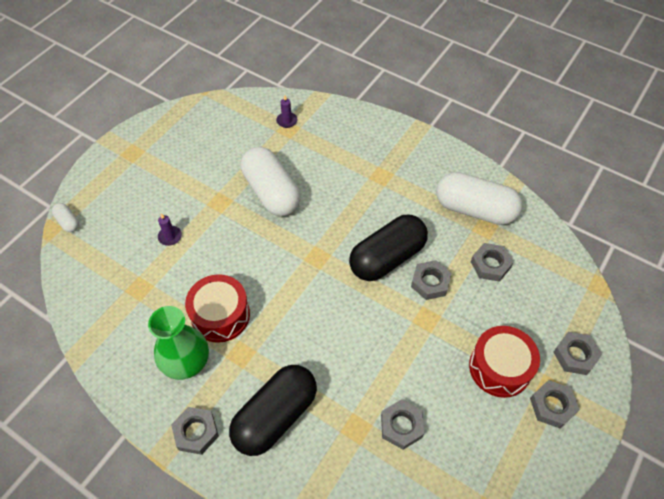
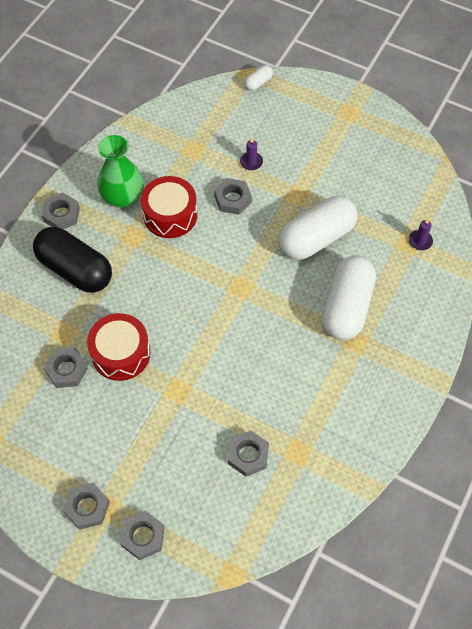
camera: 85 degrees right, 5 degrees up
black capsule [349,215,428,281] -> none
grey nut [411,260,451,300] -> grey nut moved to [214,178,252,215]
white capsule [436,172,522,225] -> white capsule moved to [322,255,376,340]
red drum [469,326,540,398] -> red drum moved to [87,313,150,381]

